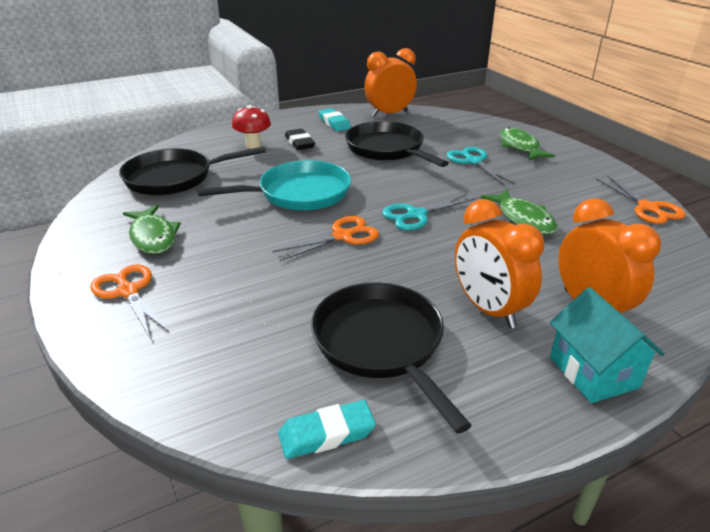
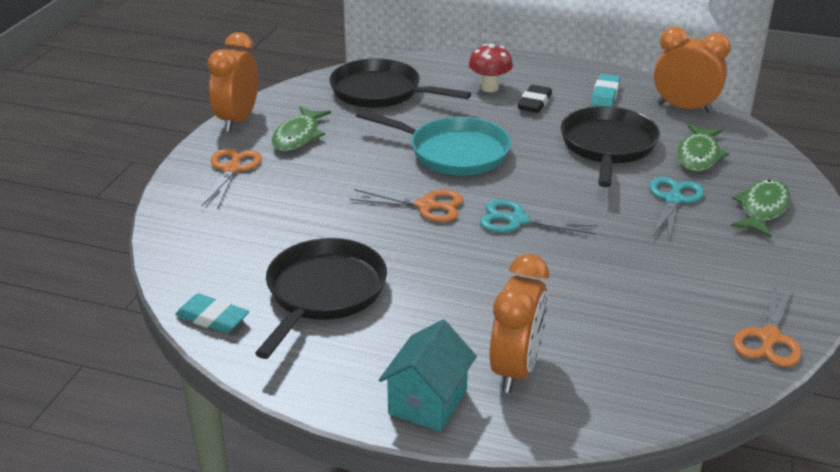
camera: 45 degrees right, 0 degrees up
orange clock [455,199,544,328] -> orange clock moved to [207,32,258,132]
green fish [481,189,557,234] -> green fish moved to [677,124,729,172]

